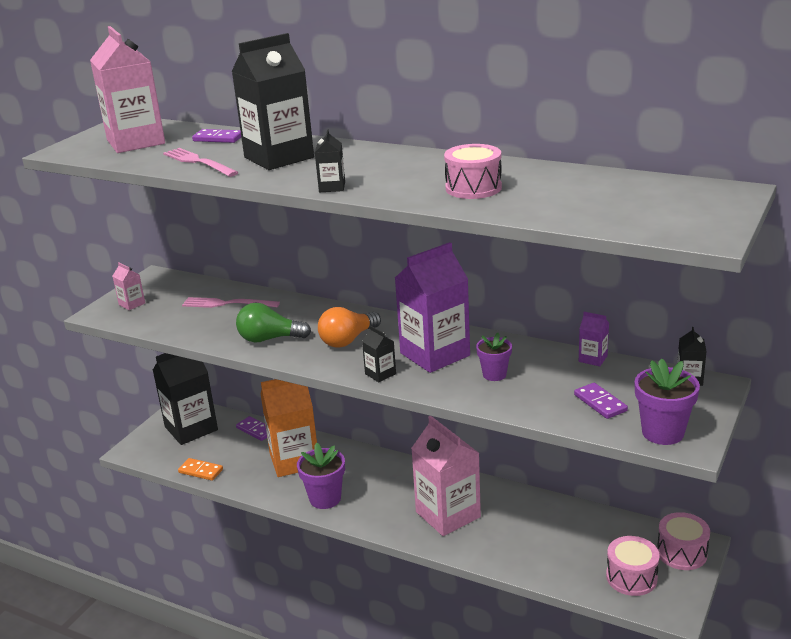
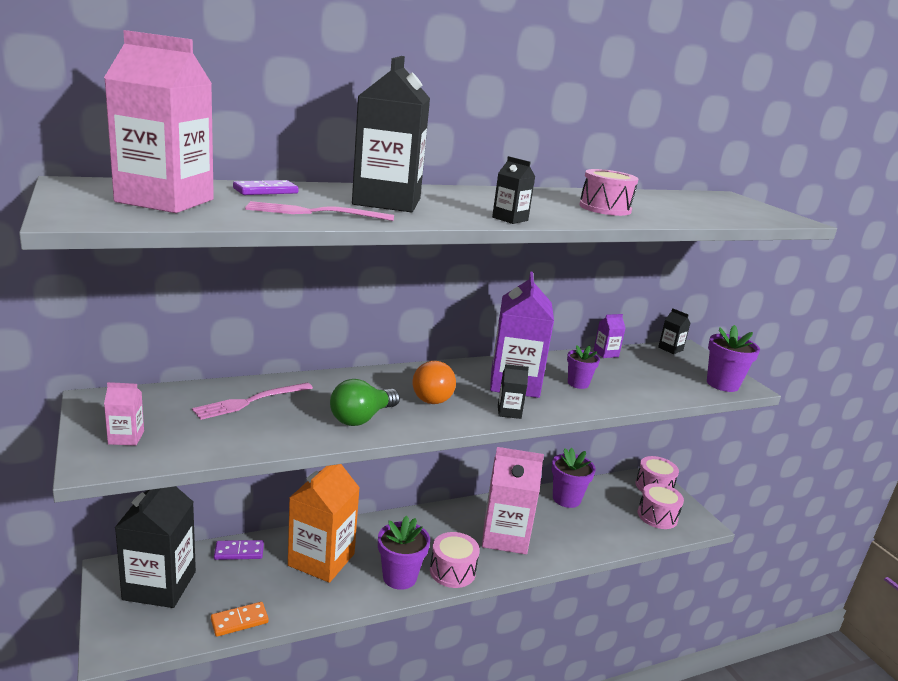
camera: 55 degrees left, 5 degrees down
purple domino [574,383,628,419] -> none
none -> pink drum [430,532,480,588]
none -> purple flower pot [552,448,596,508]

